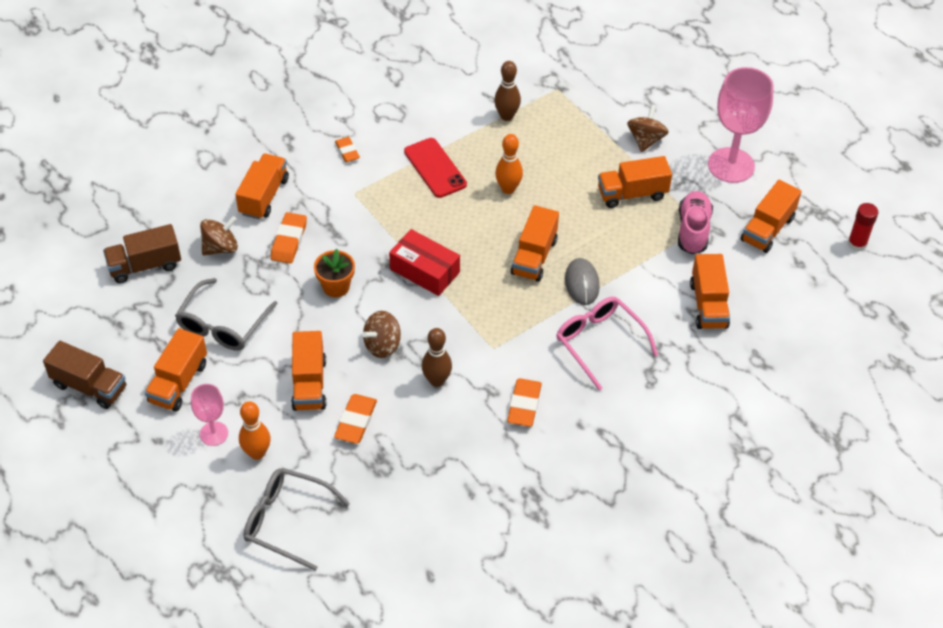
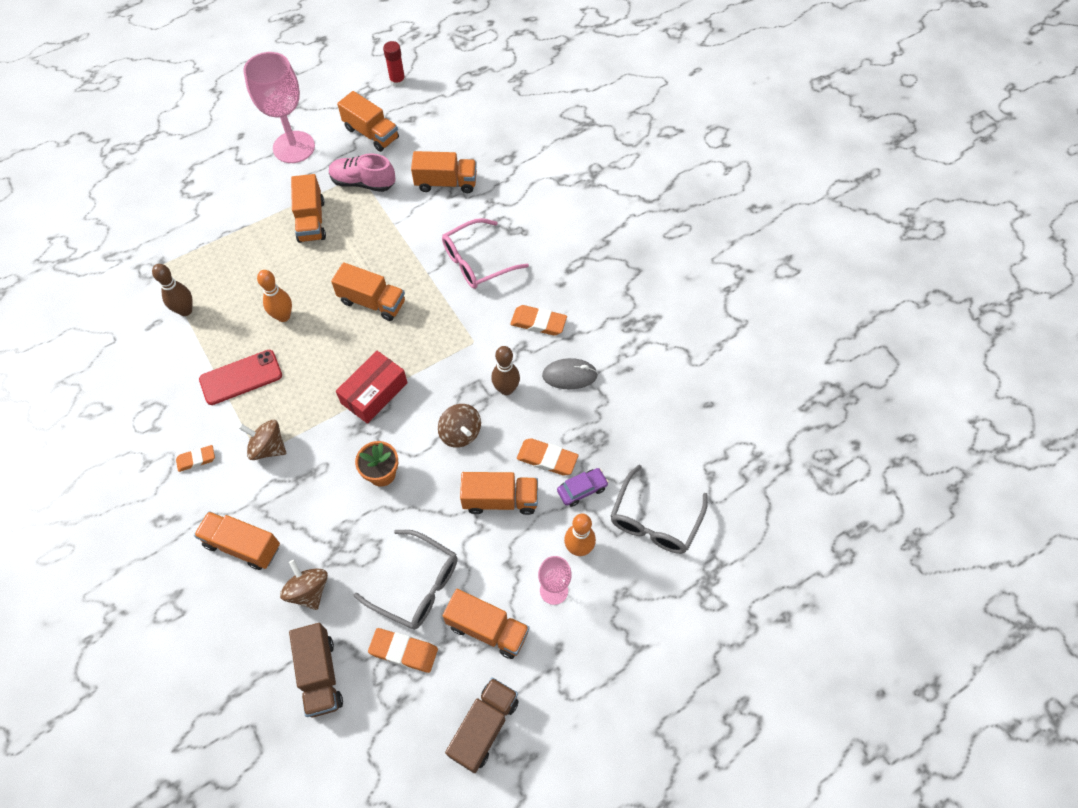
camera: 85 degrees left, 10 degrees up
orange eraser [271,212,307,264] -> orange eraser moved to [368,628,438,673]
grey mouse [565,258,600,305] -> grey mouse moved to [542,358,598,390]
brown spinning top [627,104,669,152] -> brown spinning top moved to [239,420,286,460]
none -> purple car [557,468,609,507]

